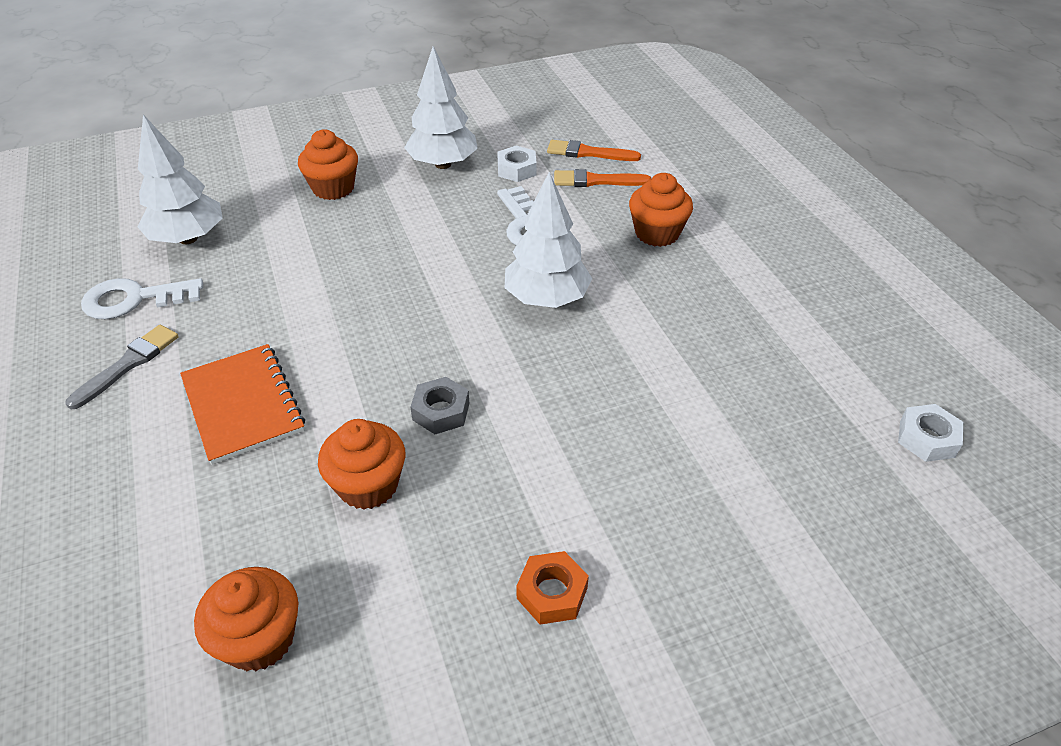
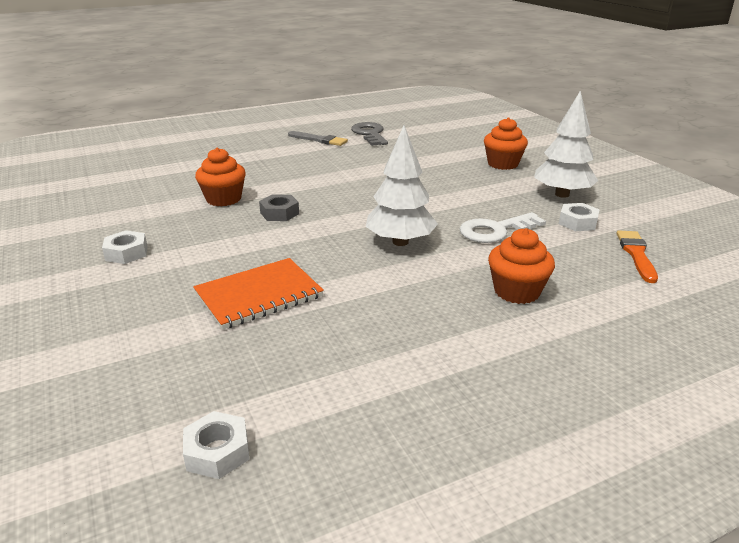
camera: 85 degrees right, 15 degrees down
white key [81,278,203,319] -> grey key [351,122,388,146]
white tree [137,114,222,244] -> none
orange notebook [180,344,305,465] -> orange notebook moved to [193,258,324,330]
orange cupcake [194,567,298,671] -> none
orange nut [516,551,589,625] -> white nut [102,230,147,264]
orange brush [554,169,651,187] -> none

